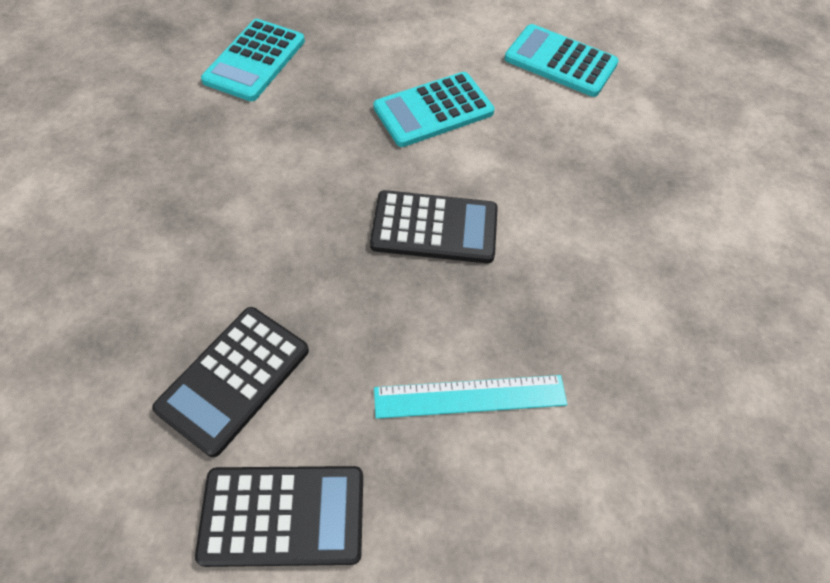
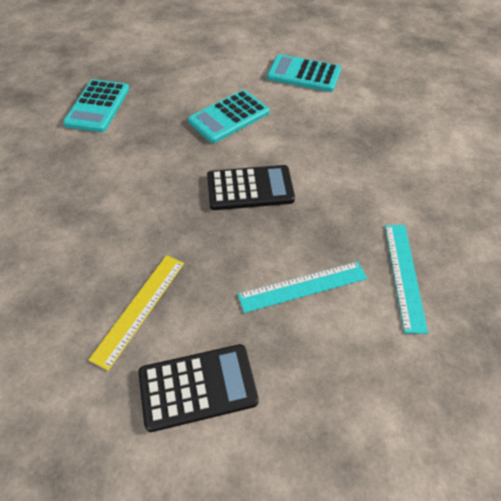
camera: 10 degrees left, 5 degrees down
black calculator [152,307,309,457] -> yellow ruler [89,255,184,371]
none -> turquoise ruler [385,225,428,334]

